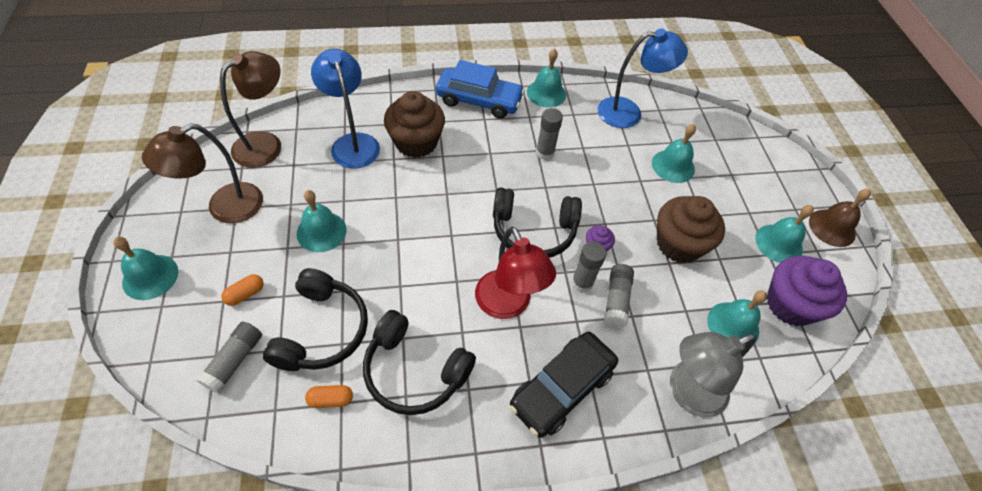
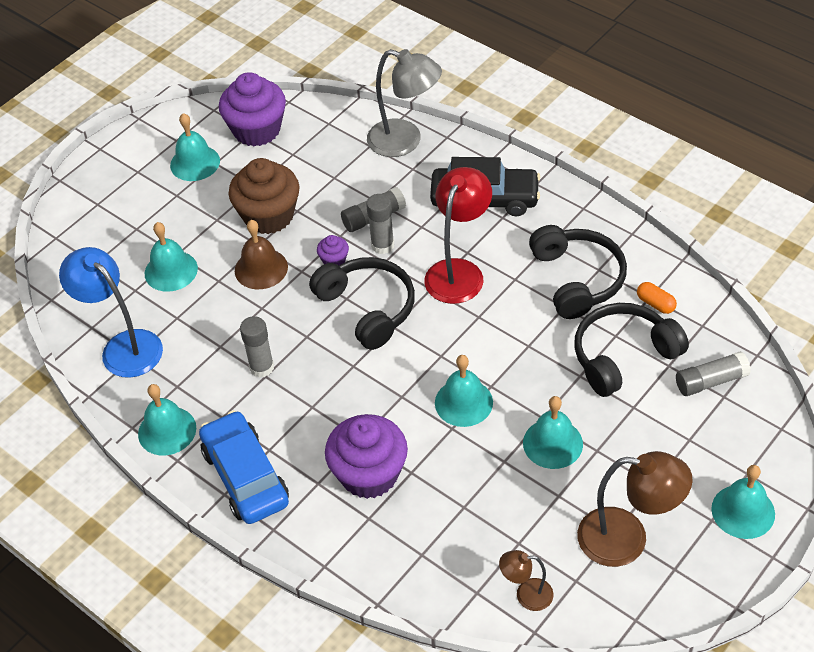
camera: 125 degrees left, 5 degrees down
brown lamp [220,51,281,168] -> brown lamp [499,550,554,611], size x0.52
orange capsule [221,274,264,306] -> none
blue lamp [311,49,380,169] -> none
brown cupcake [384,91,445,158] -> purple cupcake [325,414,408,499]
turquoise bell [707,291,767,345] -> turquoise bell moved to [435,355,493,427]
brown bell [809,189,871,247] -> brown bell moved to [235,220,288,289]

